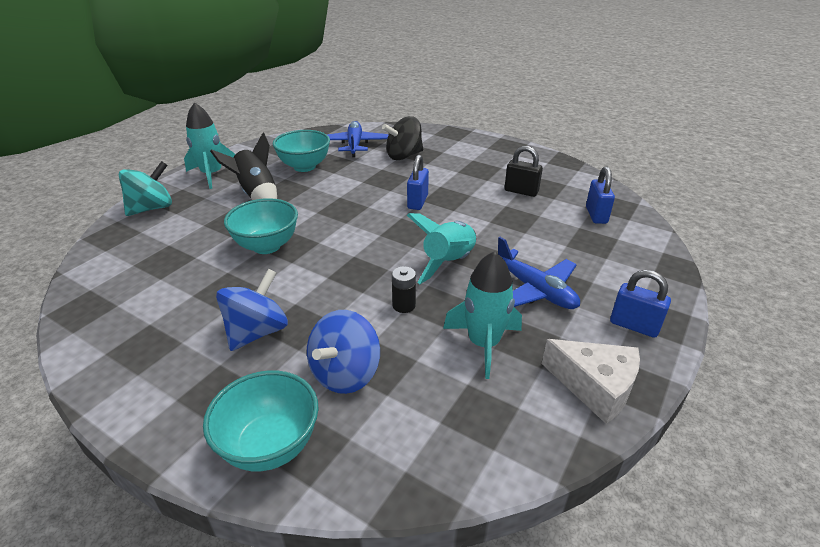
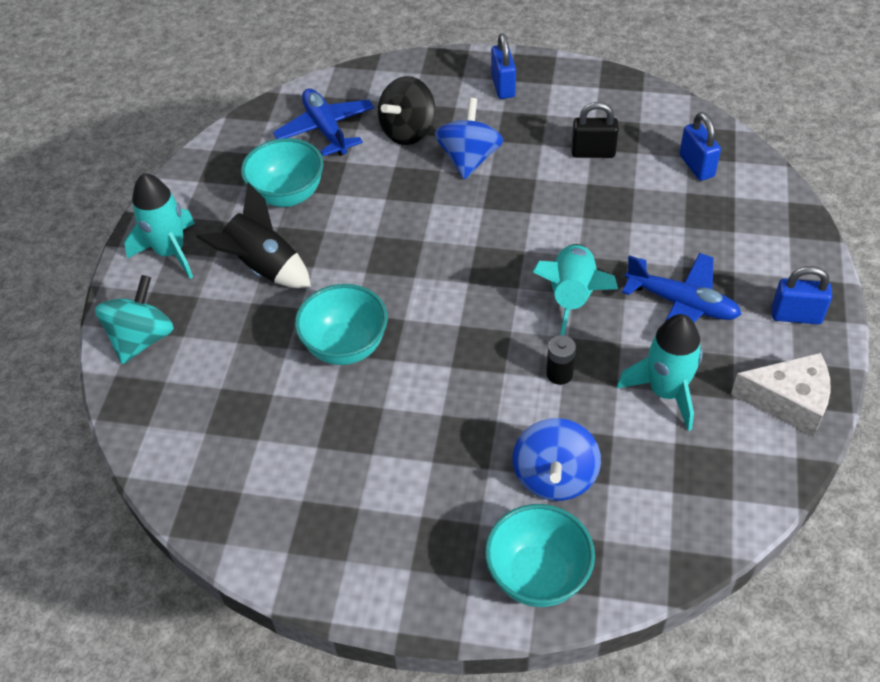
camera: 20 degrees left, 15 degrees up
blue spinning top [216,269,288,351] -> blue spinning top moved to [435,98,503,180]
blue padlock [407,155,429,210] -> blue padlock moved to [491,33,516,99]

